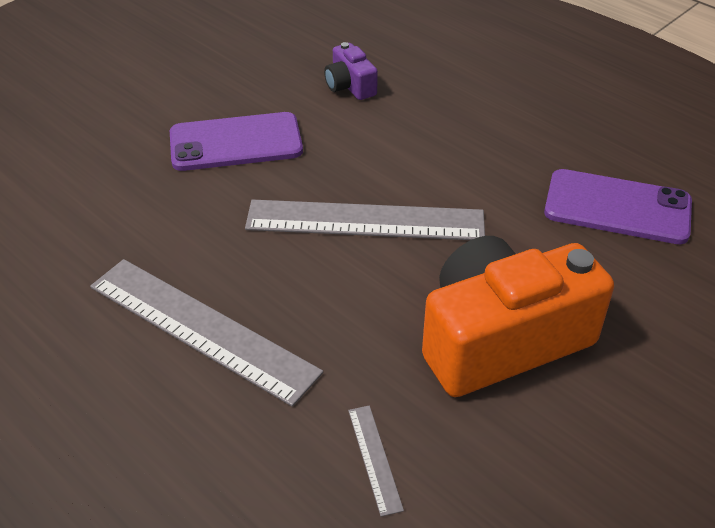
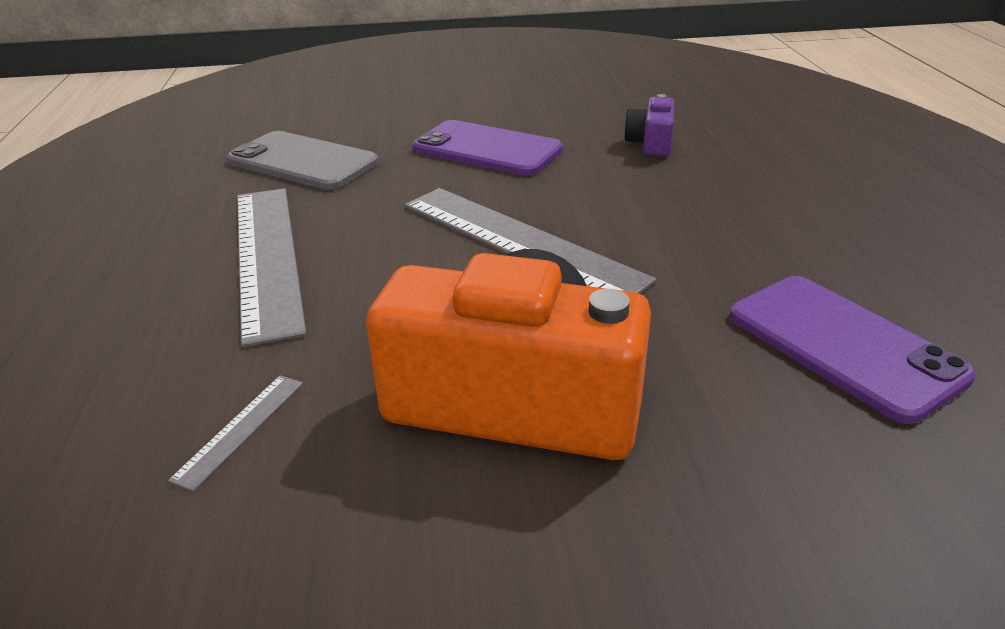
camera: 40 degrees right, 10 degrees down
none -> grey phone [227,131,379,190]

